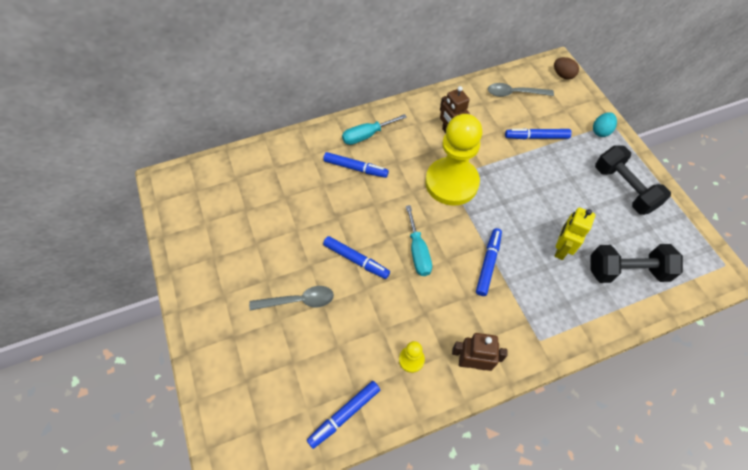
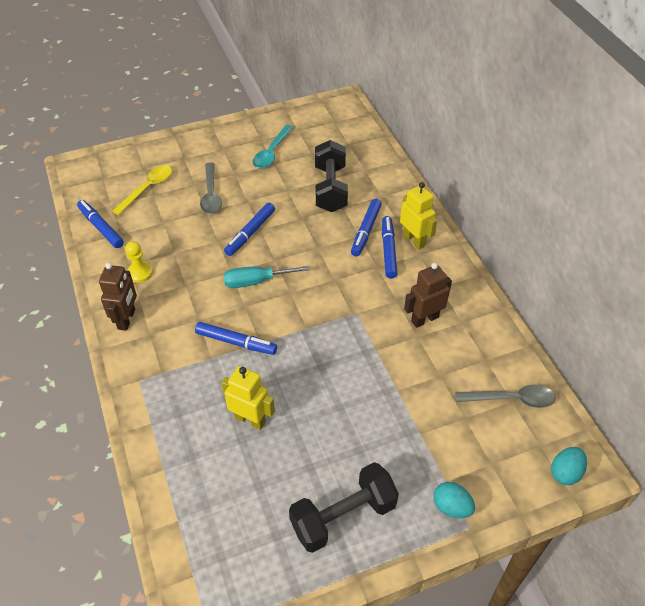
camera: 90 degrees right, 10 degrees down
turquoise screwdriver [342,114,407,145] -> yellow robot [400,182,437,249]
yellow pawn [425,114,482,206] -> none
grey spoon [488,83,554,97] -> grey spoon turned 90 degrees clockwise [455,385,556,408]
blue marker [505,128,572,139] -> blue marker moved to [382,216,397,279]
brown egg [554,57,579,79] -> turquoise egg [551,447,587,485]
black dumbbell [591,244,683,283] -> black dumbbell moved to [315,140,348,212]
none -> yellow spoon [112,165,172,215]
none -> turquoise spoon [253,125,293,169]

